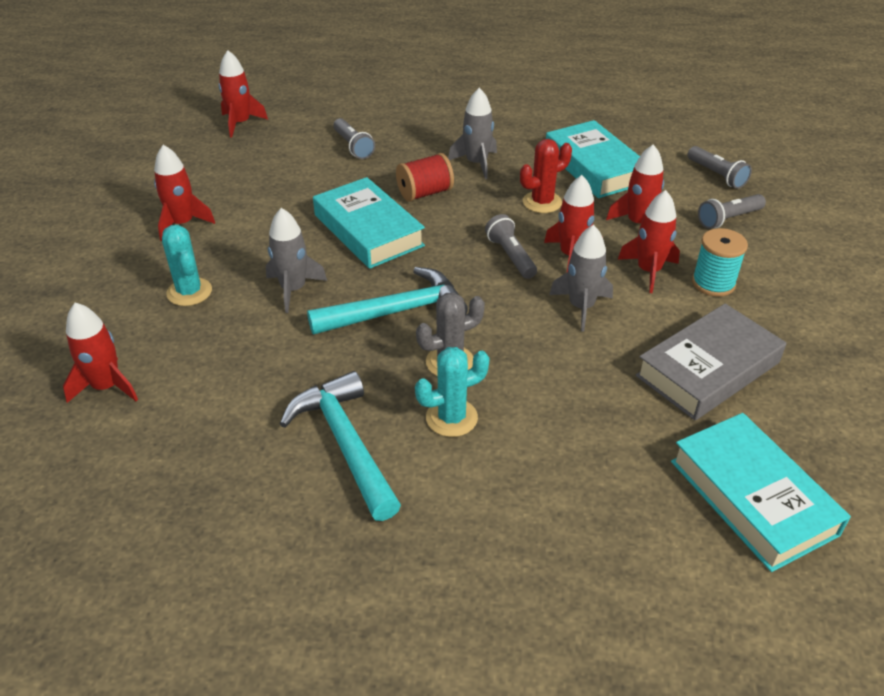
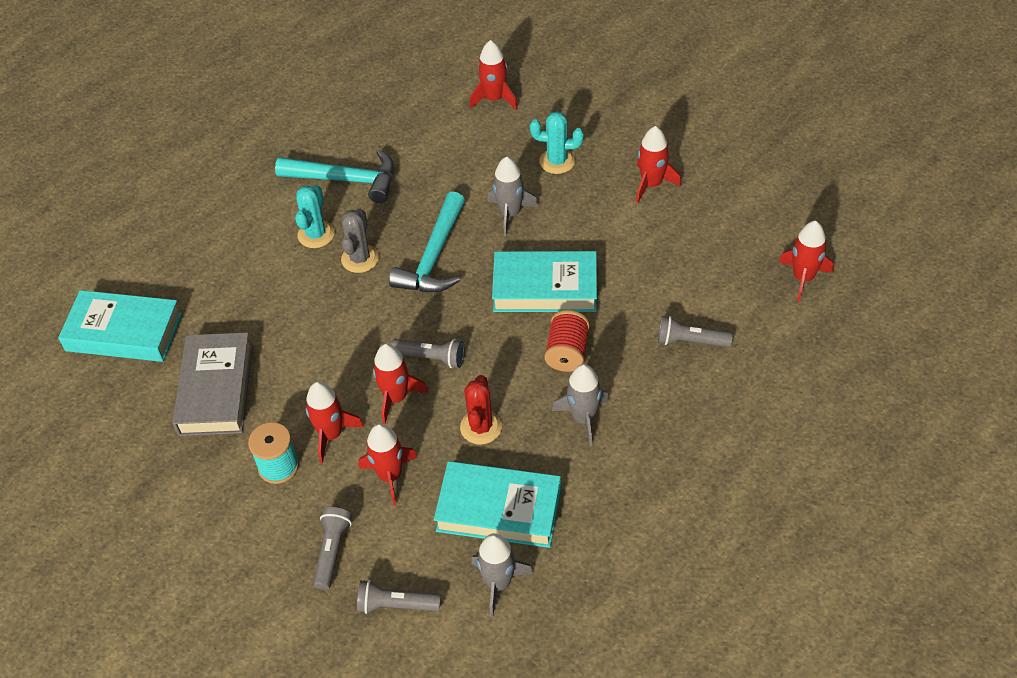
camera: 130 degrees right, 10 degrees up
grey rocket [549,225,613,332] -> grey rocket moved to [471,533,533,617]

